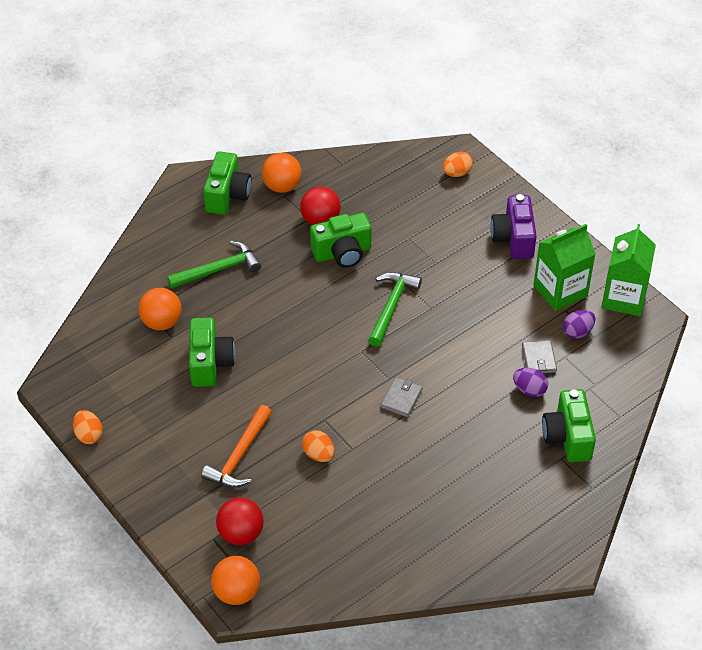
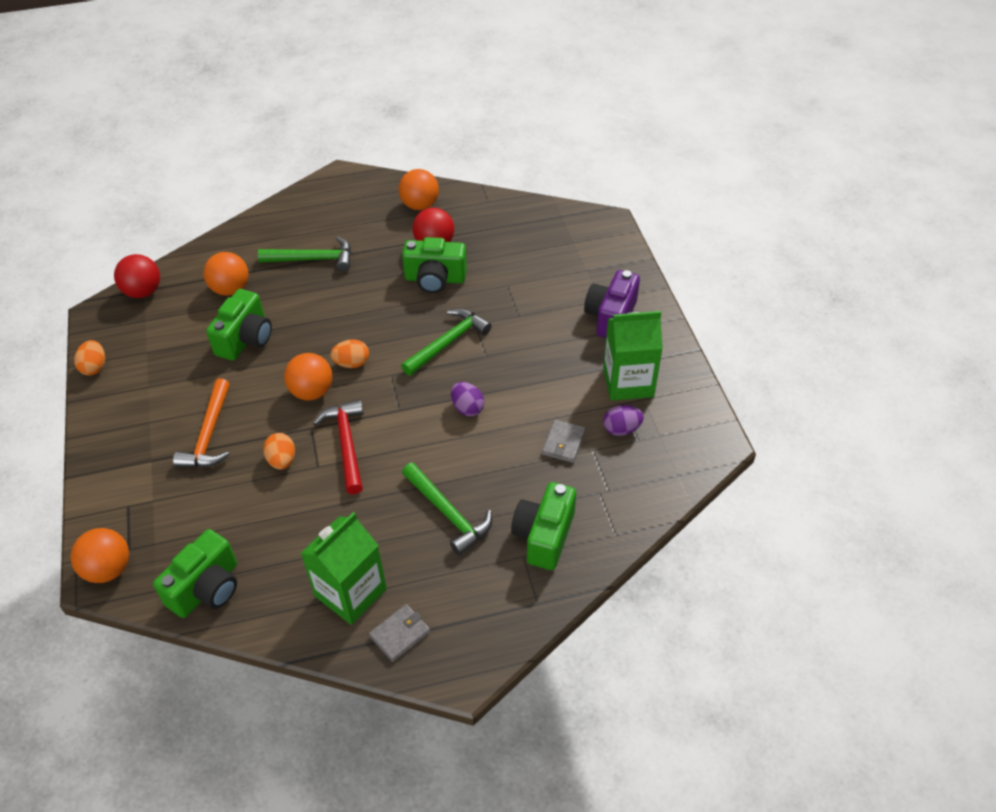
camera: 25 degrees right, 0 degrees up
orange hammer [201,405,272,488] -> orange hammer turned 45 degrees counterclockwise [173,378,230,468]
green camera [203,151,252,215] -> green camera moved to [153,529,237,618]
red ball [216,497,264,545] -> red ball moved to [114,254,160,298]
grey wallet [381,377,423,417] -> grey wallet moved to [369,604,430,662]
orange egg [443,151,473,177] -> orange egg moved to [330,339,369,368]
purple egg [513,368,548,397] -> purple egg moved to [451,382,484,416]
green carton [601,224,656,316] -> green carton moved to [300,512,387,625]
none -> orange ball [284,353,333,401]
none -> red hammer [313,399,364,494]
none -> green hammer [402,463,492,556]

